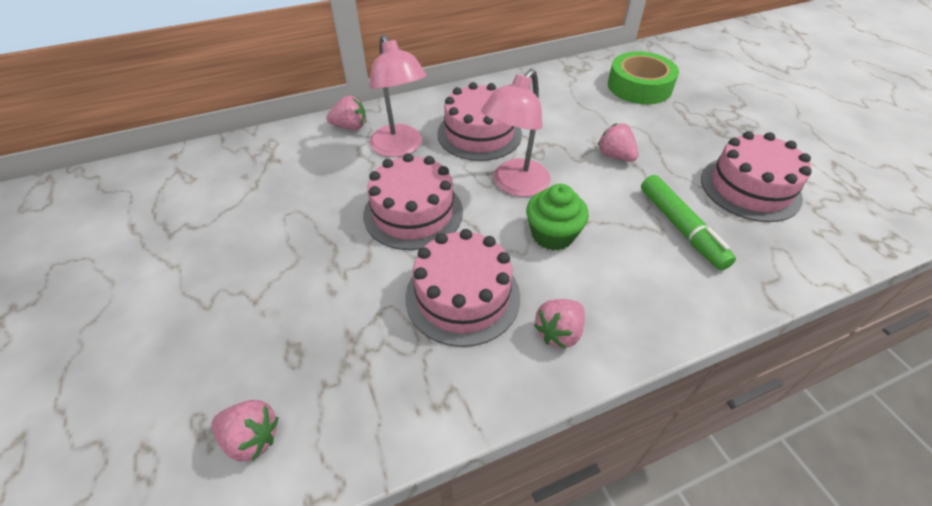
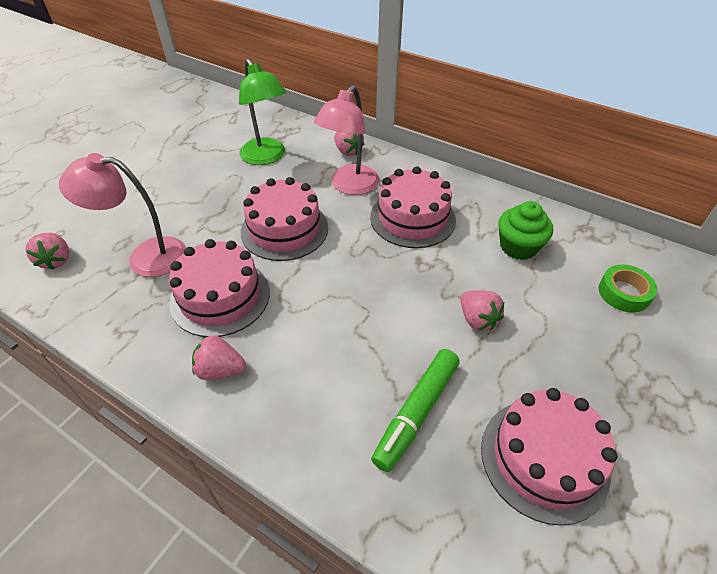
camera: 55 degrees right, 0 degrees up
pink lamp [481,69,551,197] -> pink lamp moved to [59,153,186,277]
green cupcake [526,184,589,251] -> green cupcake moved to [498,201,553,260]
pink strawberry [598,123,639,162] -> pink strawberry turned 135 degrees clockwise [461,290,504,331]
green tape [608,51,679,104] -> green tape [598,265,657,313], size x0.60
none -> green lamp [239,59,286,165]

